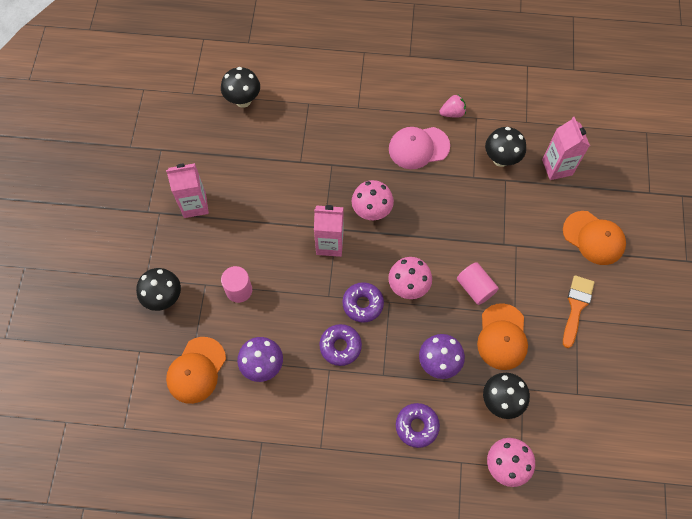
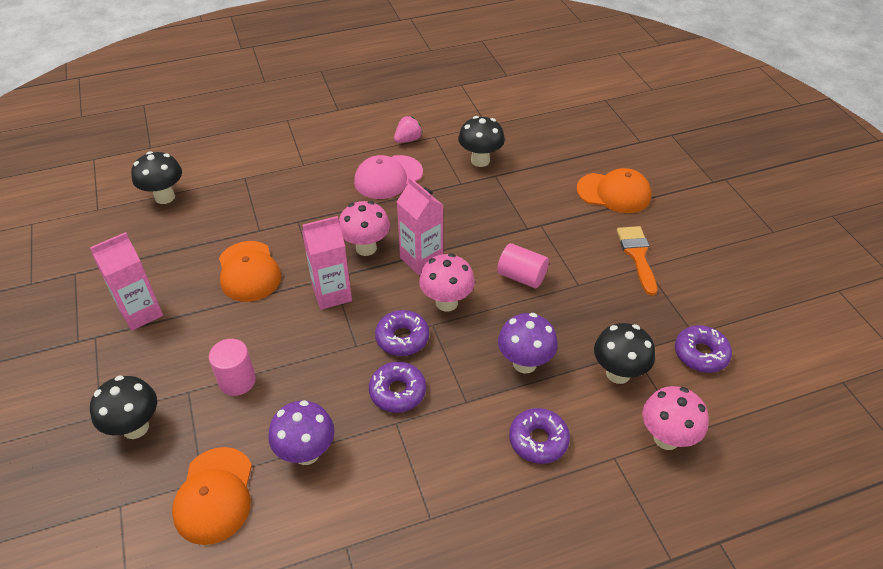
camera: 25 degrees left, 20 degrees down
orange cap [477,303,528,370] -> orange cap moved to [219,241,281,302]
pink carton [542,117,590,180] -> pink carton moved to [397,177,444,275]
none -> purple donut [675,325,732,373]

